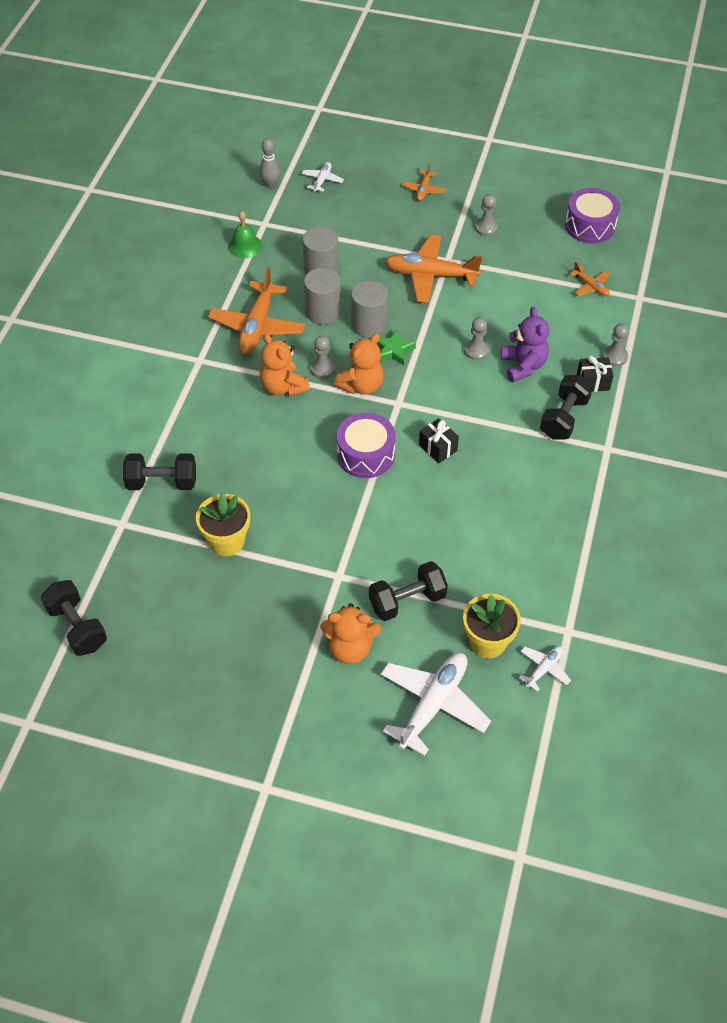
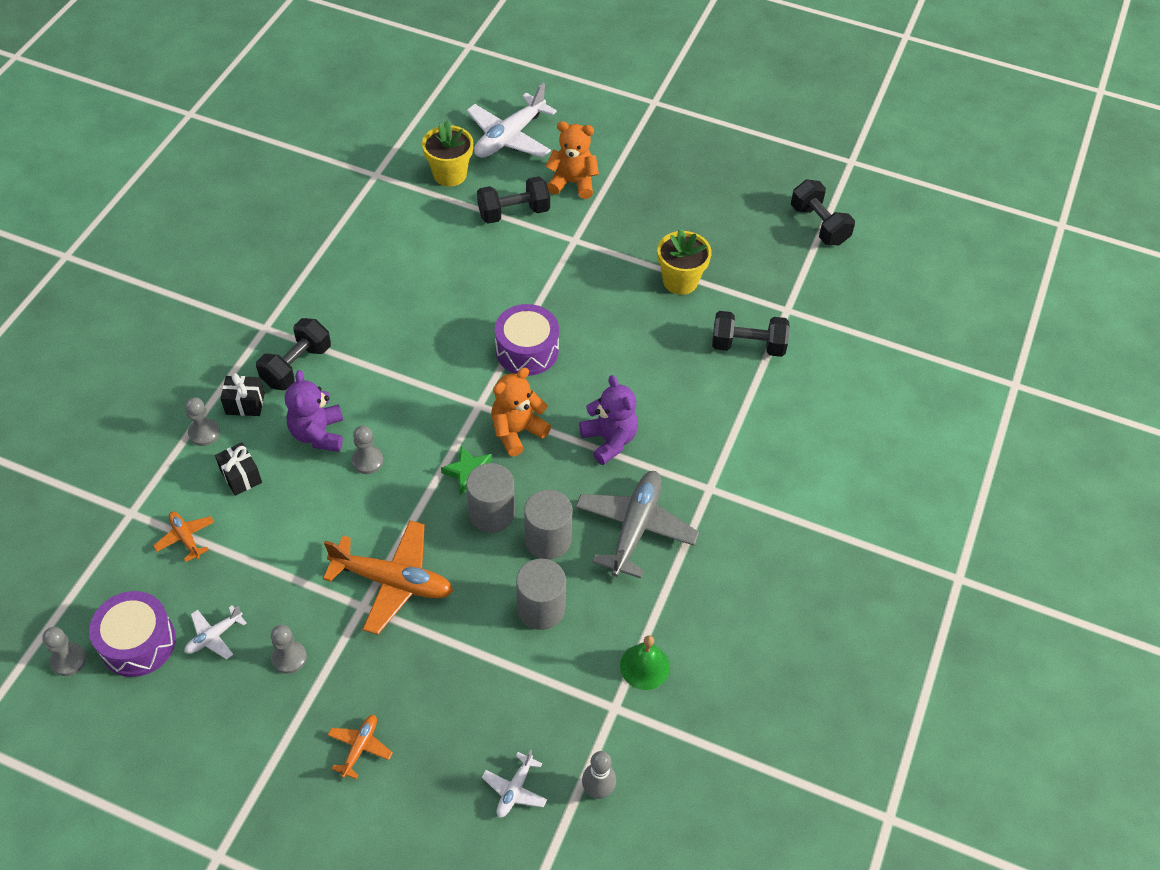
camera: 175 degrees left, 0 degrees up
orange plane [208,267,305,354] -> grey plane [575,471,699,579]
orange teddy bear [260,333,310,396] -> purple teddy bear [579,375,638,465]
grey pawn [310,336,336,379] -> grey pawn moved to [42,627,87,676]
black gift [419,418,459,463] -> black gift moved to [215,442,262,496]
white plane [519,646,571,692] -> white plane moved to [184,605,246,660]

